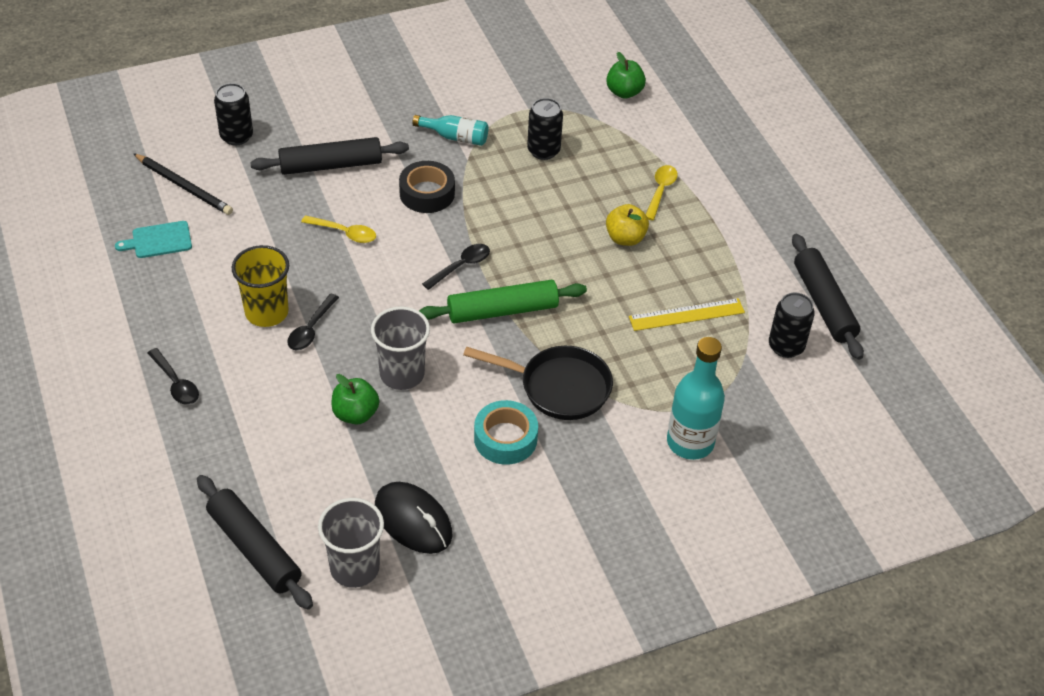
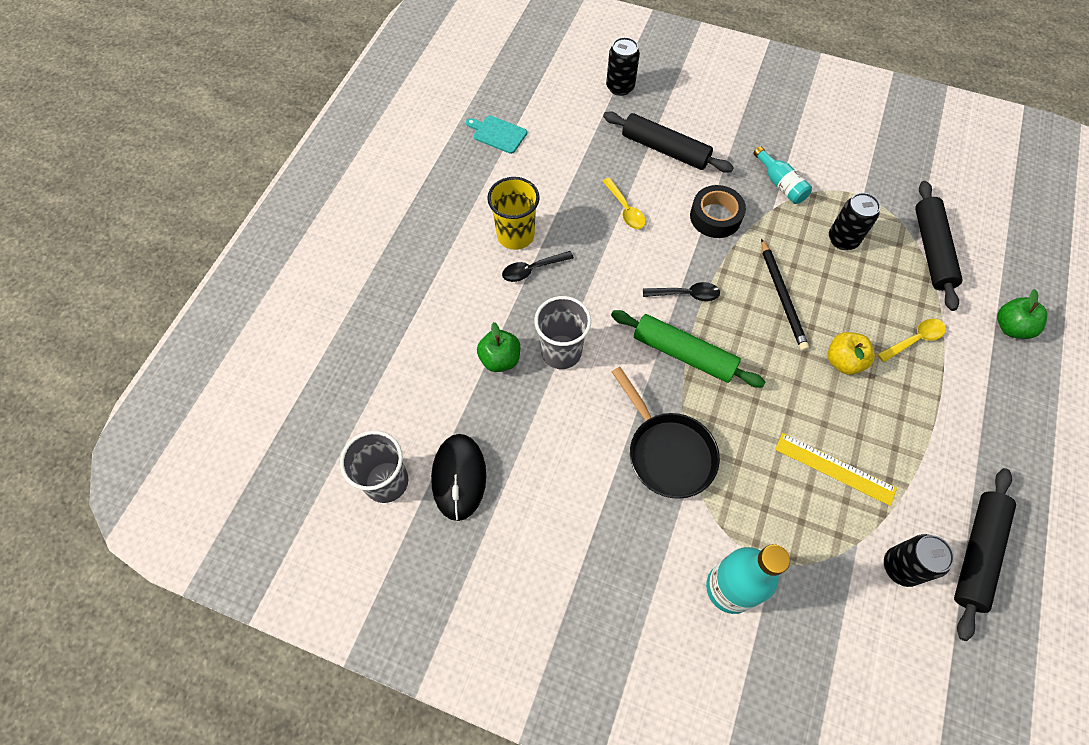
camera: 45 degrees right, 15 degrees up
black pencil [133,153,233,215] -> black pencil moved to [761,239,809,351]
black spoon [148,348,199,405] -> none
black rolling pin [197,475,313,610] -> black rolling pin moved to [915,181,963,311]
turquoise tape [474,400,538,465] -> none
green apple [606,52,646,99] -> green apple moved to [997,289,1047,339]

